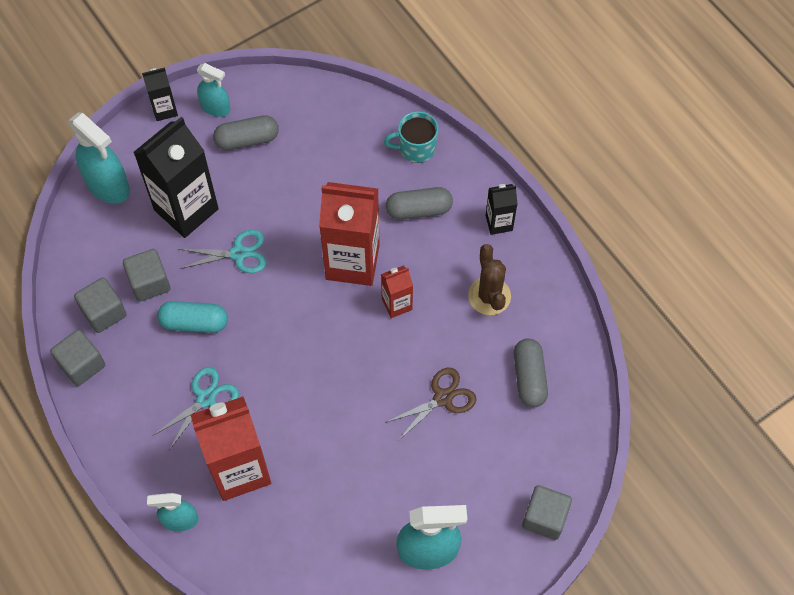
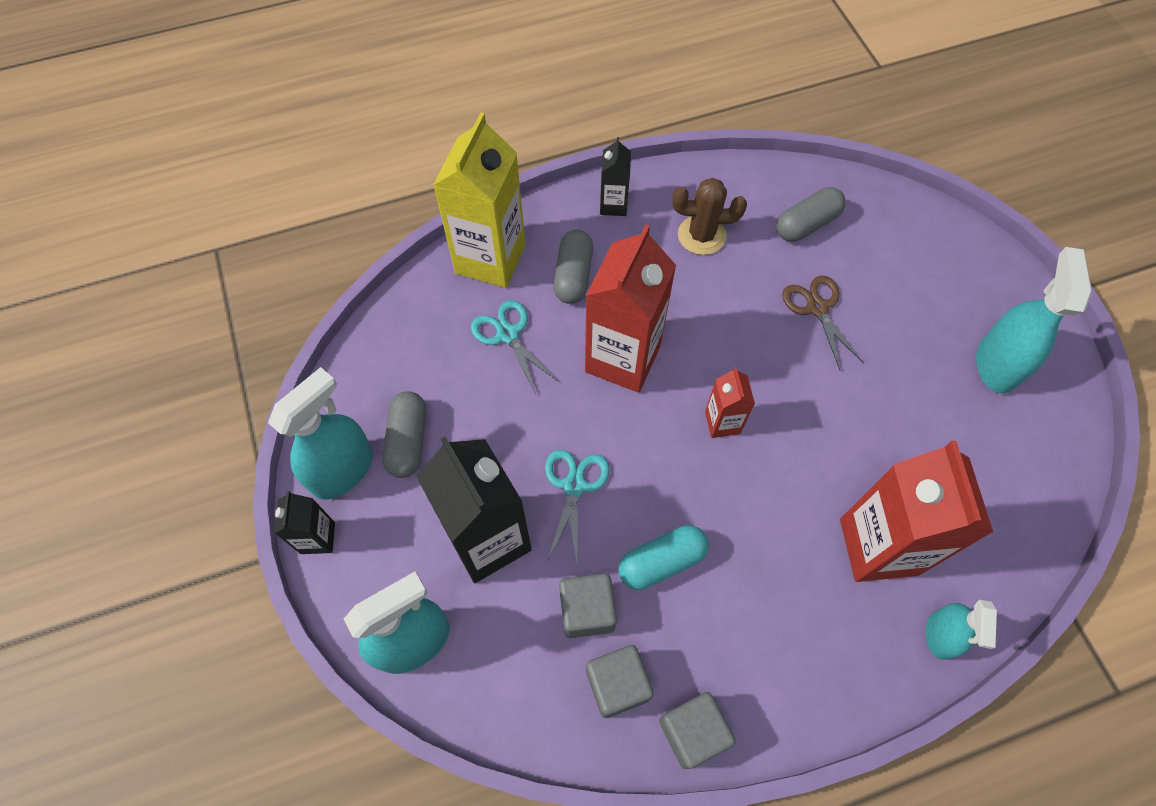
camera: 75 degrees left, 0 degrees up
turquoise scissors [154,367,239,450] -> turquoise scissors moved to [471,300,559,394]
turquoise capsule [157,301,228,333] -> turquoise capsule turned 45 degrees clockwise [618,525,709,590]
turquoise spray bottle [197,63,230,117] -> turquoise spray bottle [268,367,373,500], size x1.64
red carton [381,266,413,318] -> red carton moved to [705,367,755,438]
turquoise mug [384,111,438,163] -> yellow carton [433,112,526,288]
grey capsule [514,338,548,407] -> grey capsule turned 45 degrees counterclockwise [776,187,846,242]
grey cube [522,485,572,540] -> none

